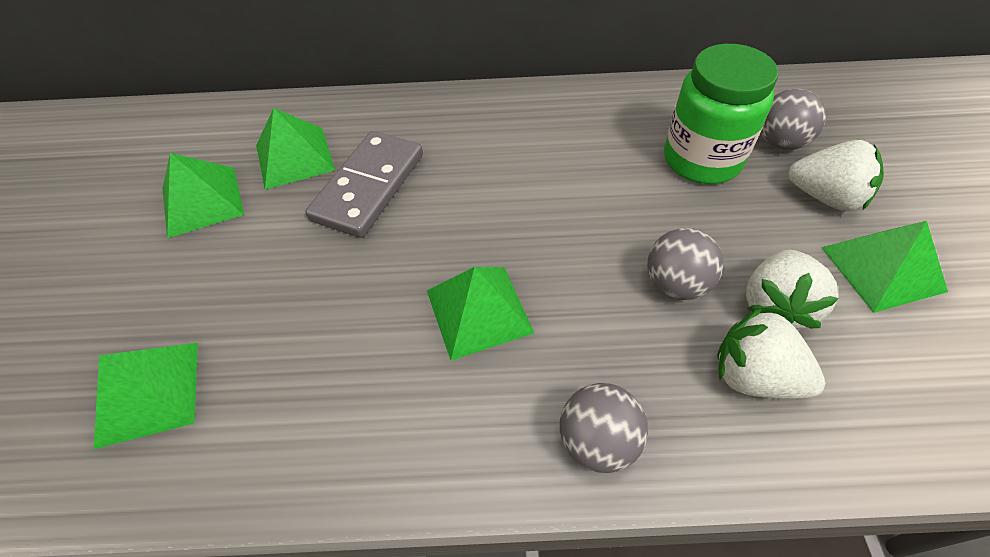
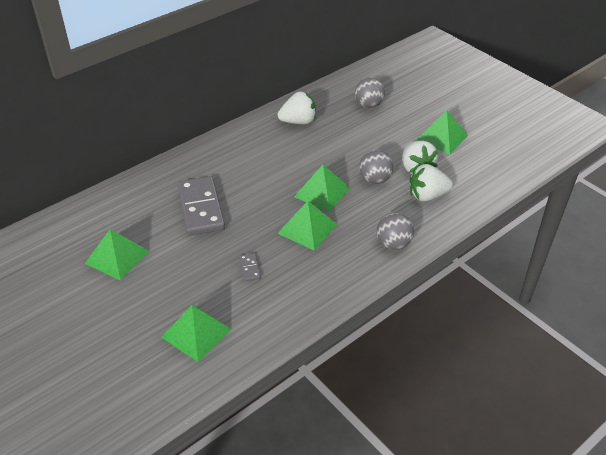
camera: 40 degrees left, 10 degrees down
green pyramid [256,108,335,190] -> green pyramid moved to [294,165,350,212]
green jar [664,44,779,184] -> none
white strawberry [788,140,884,211] -> white strawberry moved to [278,91,316,124]
none -> grey domino [239,253,261,281]

